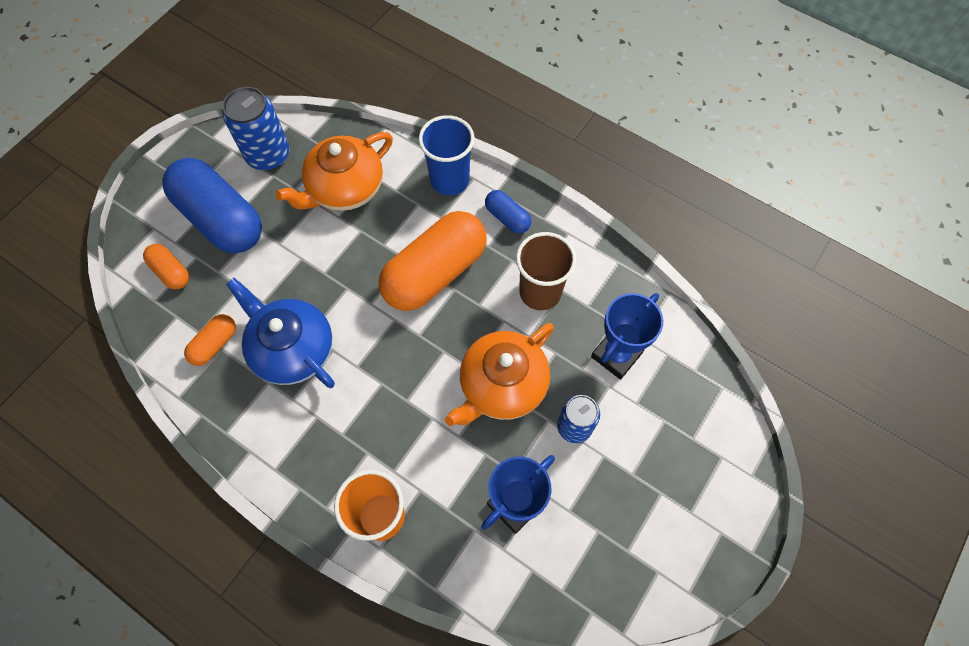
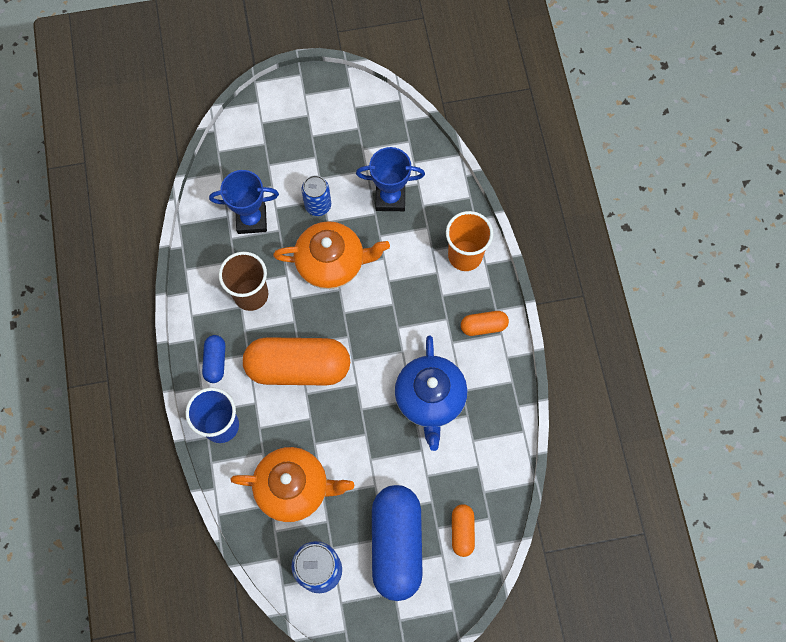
camera: 135 degrees left, 5 degrees up
orange capsule [184,314,236,366] -> orange capsule moved to [461,311,509,336]

